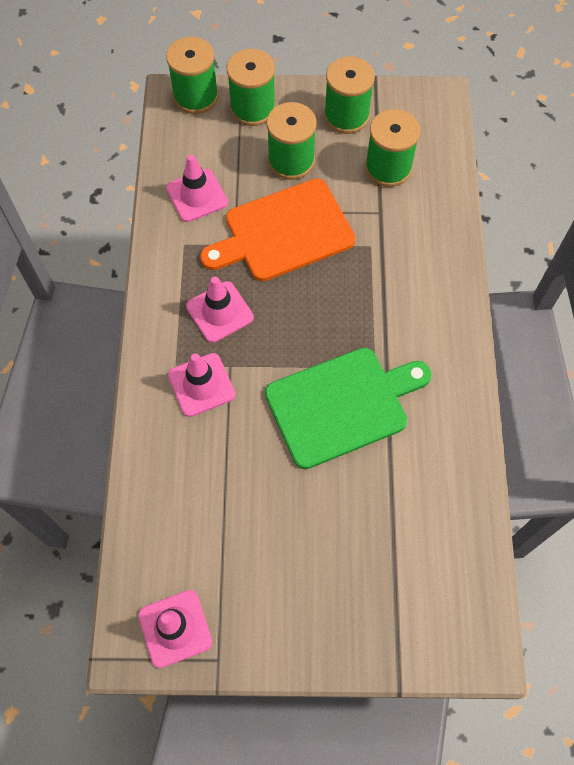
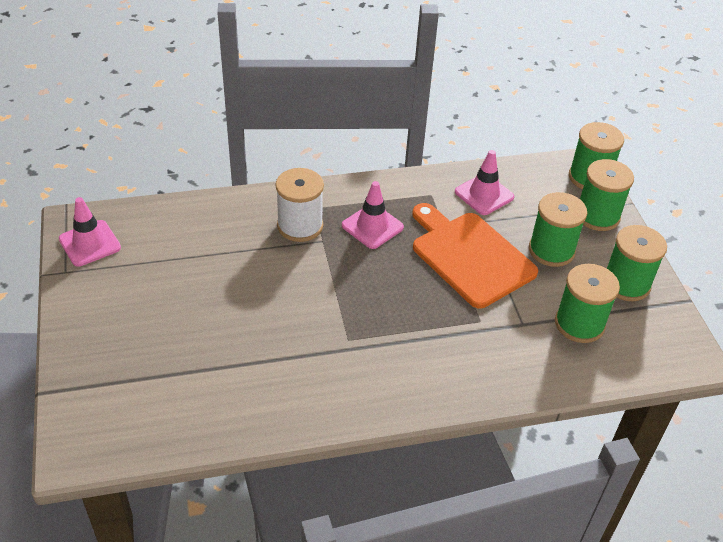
camera: 75 degrees right, 20 degrees down
pink traffic cone [168,353,235,417] -> white spool [276,168,324,242]
green cutting board [265,348,432,469] -> none

